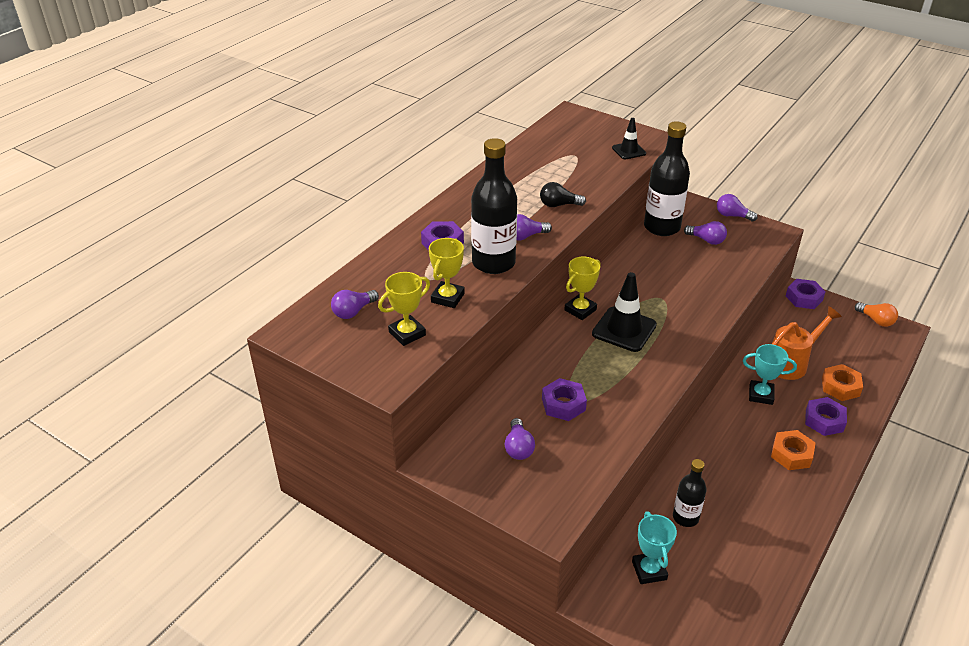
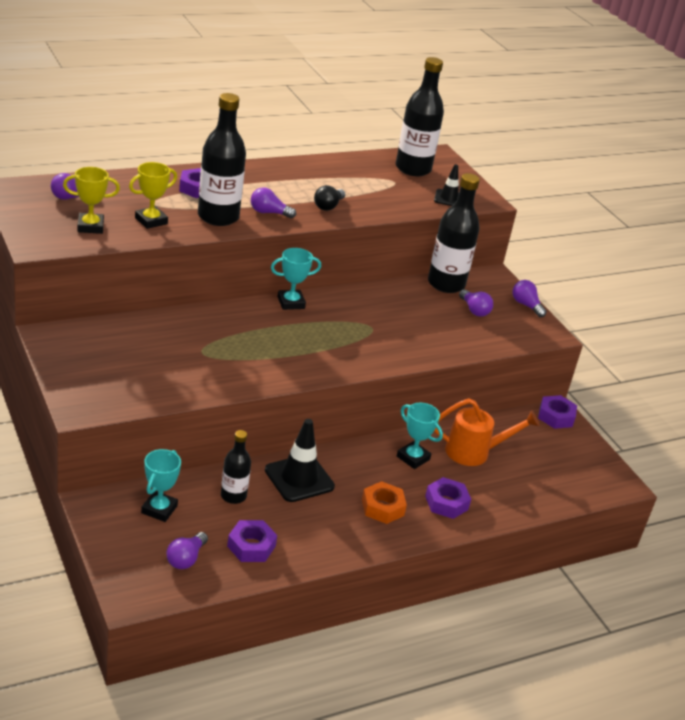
camera: 25 degrees right, 5 degrees down
purple light bulb [505,418,535,460] -> purple light bulb moved to [166,532,208,569]
black light bulb [540,182,586,207] -> black light bulb turned 90 degrees counterclockwise [314,185,345,211]
purple nut [542,378,587,421] -> purple nut moved to [227,520,277,562]
yellow trophy [564,257,601,320] -> turquoise trophy [271,248,321,310]
black traffic cone [592,272,657,352] -> black traffic cone moved to [265,419,335,502]
orange nut [822,364,863,401] -> none
orange light bulb [855,302,898,327] -> none
none -> black bottle [396,57,444,176]

